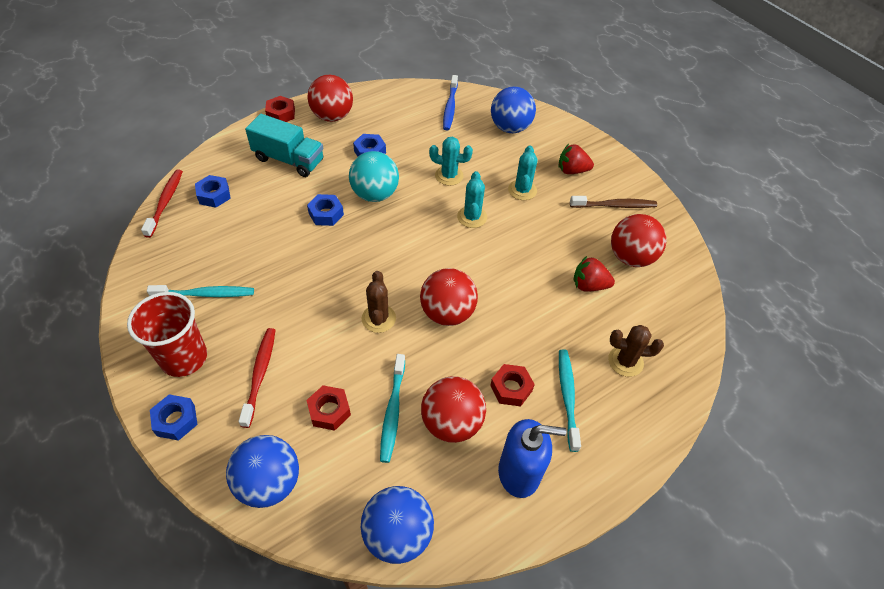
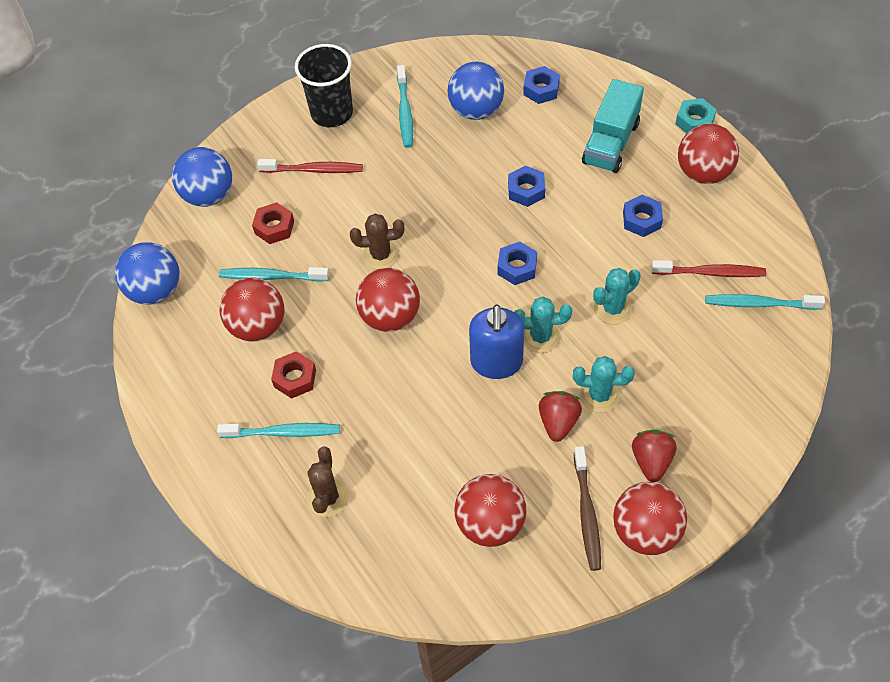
camera: 95 degrees right, 5 degrees up
red cup [127,292,207,377] -> black cup [295,44,353,127]
red toothbrush [141,169,183,238] -> red toothbrush moved to [652,260,766,277]
blue nut [150,394,198,441] -> blue nut moved to [498,242,537,285]
red nut [265,96,295,122] -> turquoise nut [675,98,717,134]
turquoise ball [349,151,399,202] -> none
turquoise cactus [429,137,473,186] -> turquoise cactus turned 45 degrees clockwise [593,268,641,325]
blue toothbrush [443,75,458,130] -> turquoise toothbrush [705,294,825,310]
blue ball [491,87,536,133] -> blue ball moved to [447,62,504,120]
blue soap dispenser [498,419,566,498] -> blue soap dispenser moved to [469,304,524,379]
red strawberry [573,256,615,292] -> red strawberry moved to [539,391,582,442]
none -> red ball [613,482,687,555]

